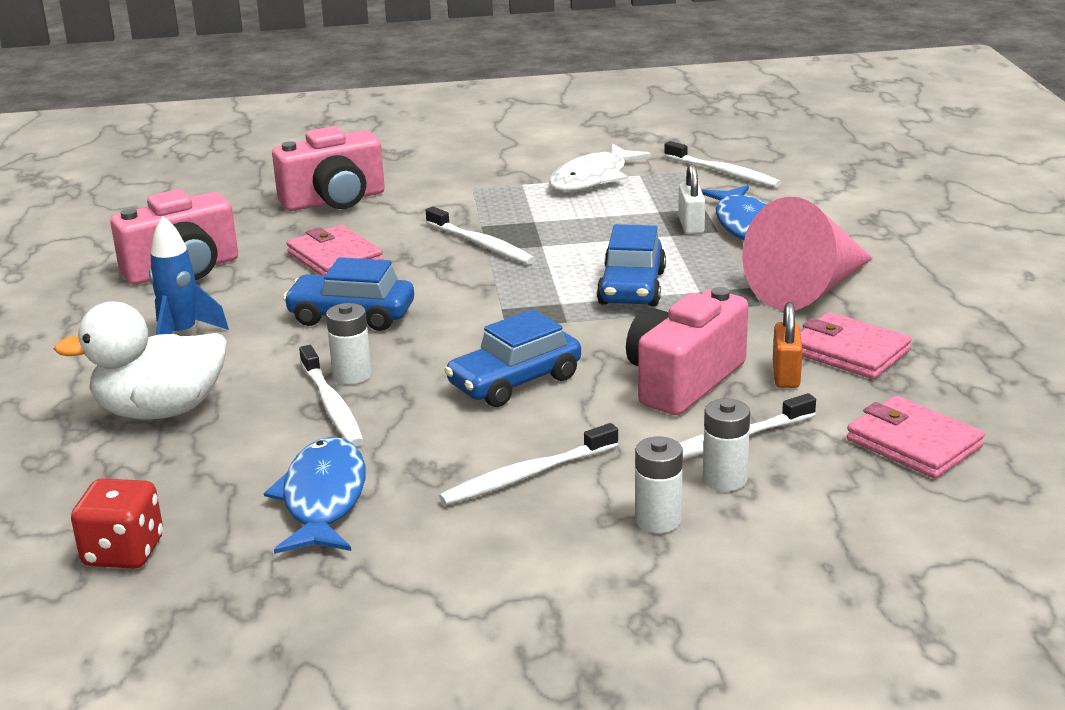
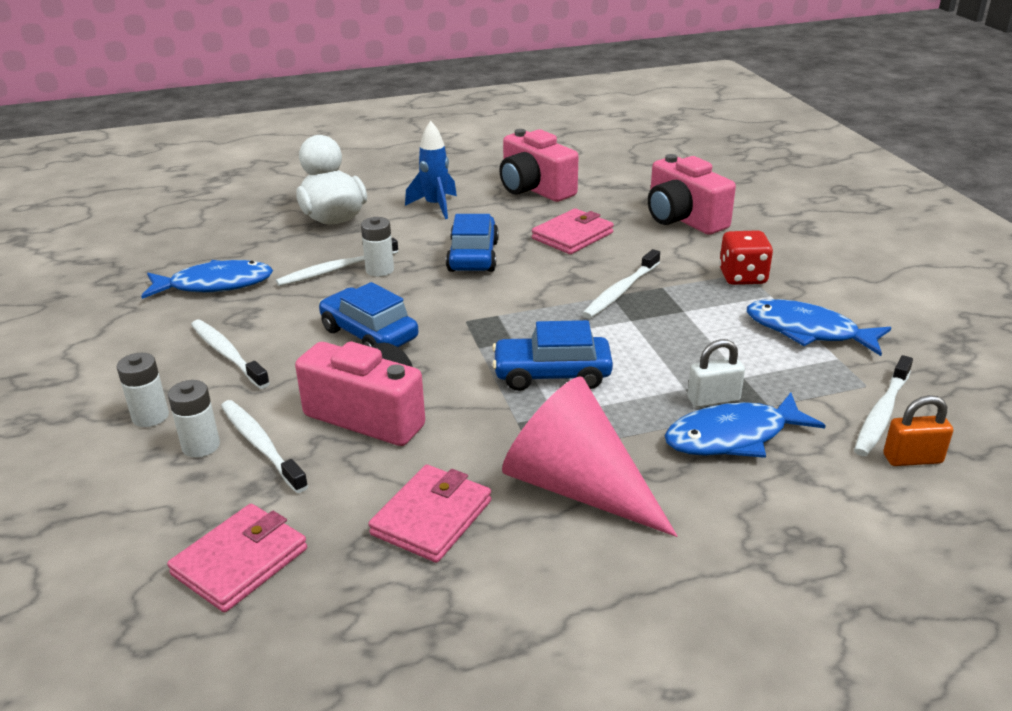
camera: 80 degrees right, 5 degrees up
red dice [71,478,163,569] -> red dice moved to [719,230,773,285]
white fish [549,143,651,192] -> blue fish [747,299,891,356]
orange padlock [773,302,803,388] -> orange padlock moved to [883,395,953,466]

